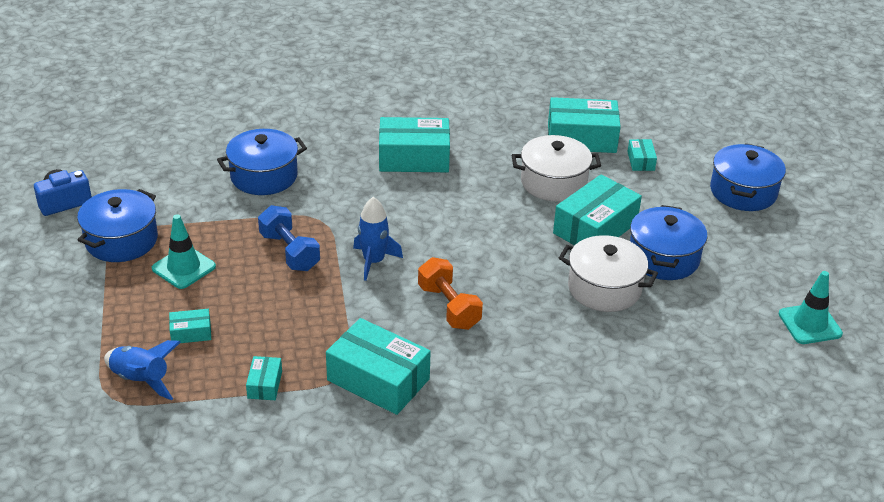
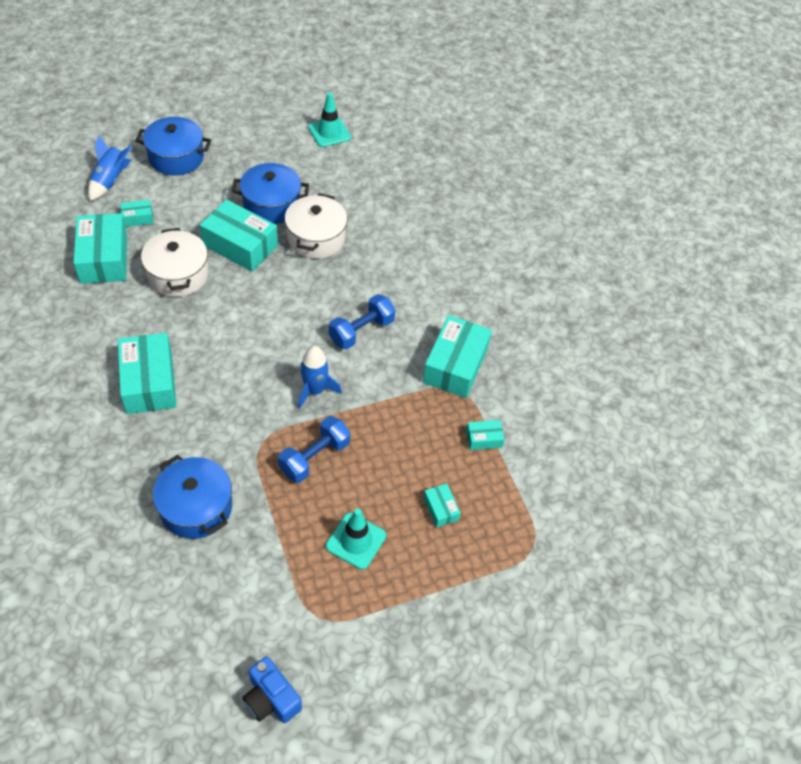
camera: 105 degrees left, 15 degrees up
blue pot [77,189,158,262] -> none
blue rocket [104,340,181,400] -> blue rocket moved to [88,136,132,201]
orange dumbbell [418,257,483,330] -> blue dumbbell [329,294,396,350]

